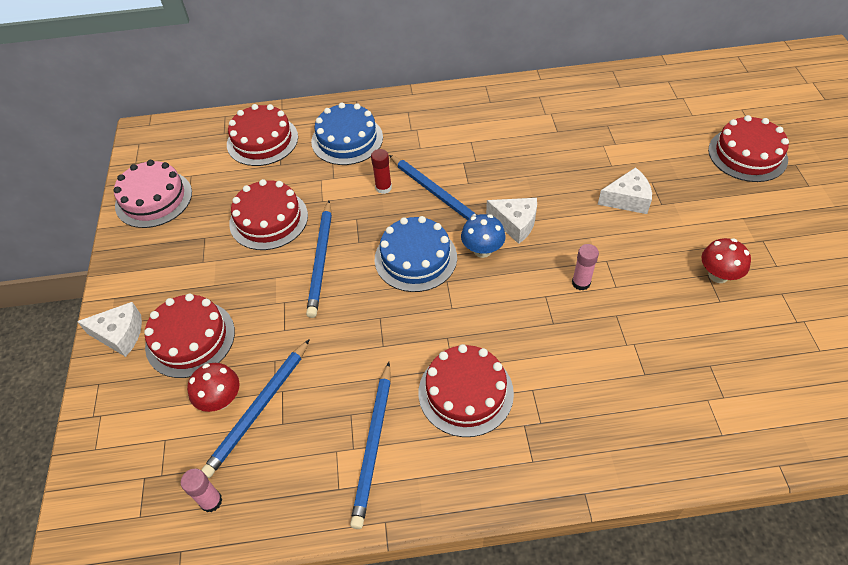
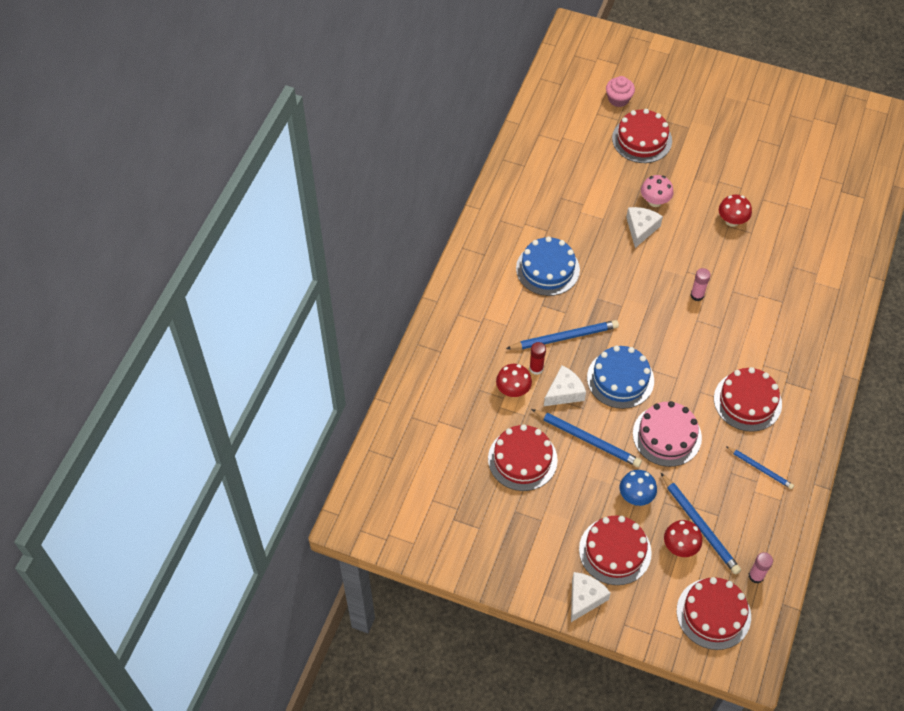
camera: 65 degrees left, 5 degrees up
pink cake [113,160,192,228] -> pink cake moved to [633,401,702,467]
red cake [227,104,298,166] -> red cake moved to [677,577,751,650]
blue cake [311,102,383,165] -> blue cake moved to [516,236,580,296]
blue pencil [350,362,391,529] -> blue pencil [726,446,794,489], size x0.62
blue mushroom [461,214,505,258] -> blue mushroom moved to [620,470,657,506]
white cheese [486,198,537,244] -> white cheese moved to [544,365,586,406]
none -> red mushroom [496,364,532,397]
none -> pink cupcake [606,76,635,107]
none -> pink mushroom [641,175,674,207]

